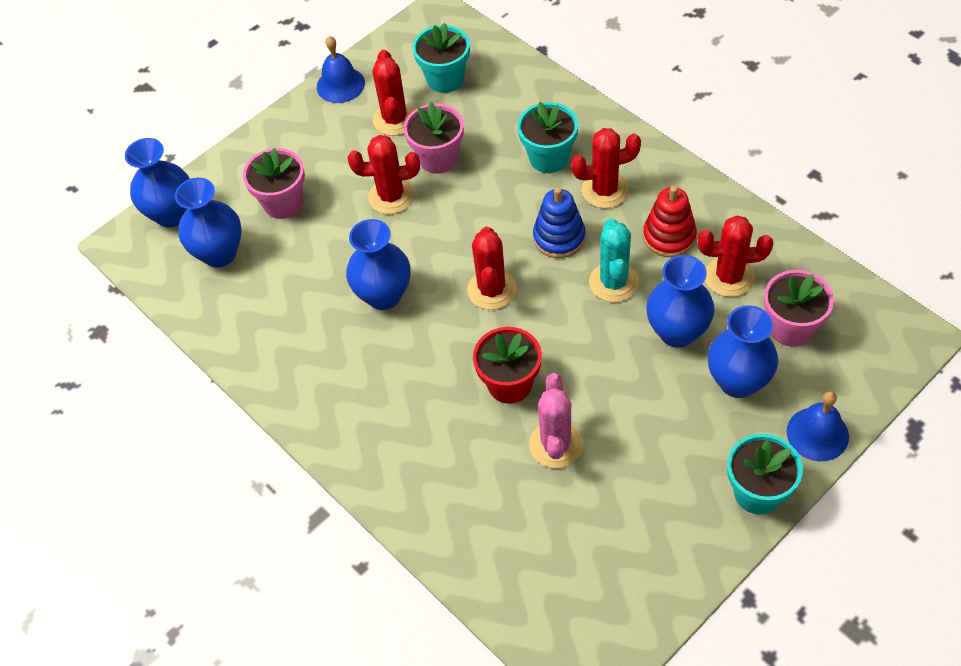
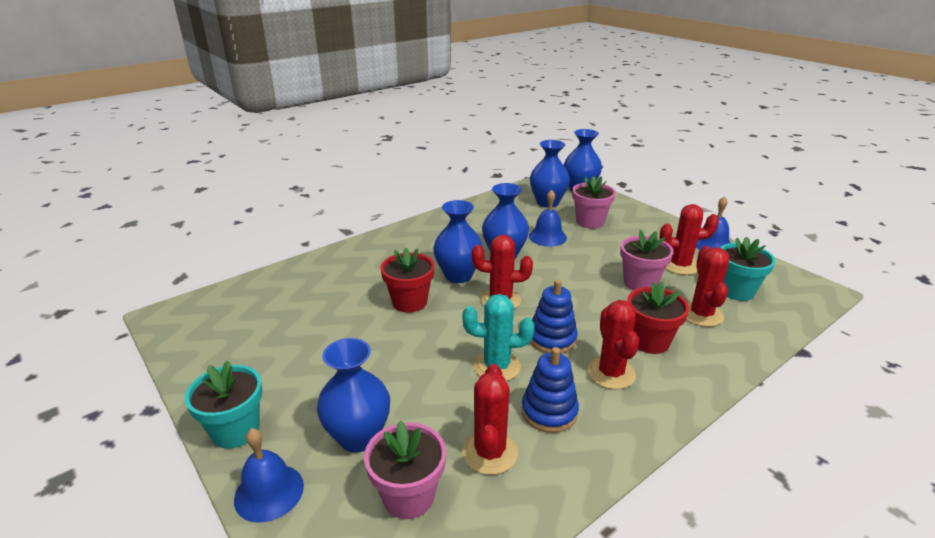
camera: 90 degrees right, 25 degrees down
red cactus [348,135,420,214] -> red cactus moved to [686,246,729,327]
turquoise flower pot [517,102,578,173] -> red flower pot [627,281,689,354]
pink cactus [529,373,583,468] -> none
red stacking toy [643,186,697,257] -> blue stacking toy [521,347,579,433]
blue vase [646,255,715,348] -> blue vase moved to [433,200,483,283]
none -> blue bell [529,190,567,247]

